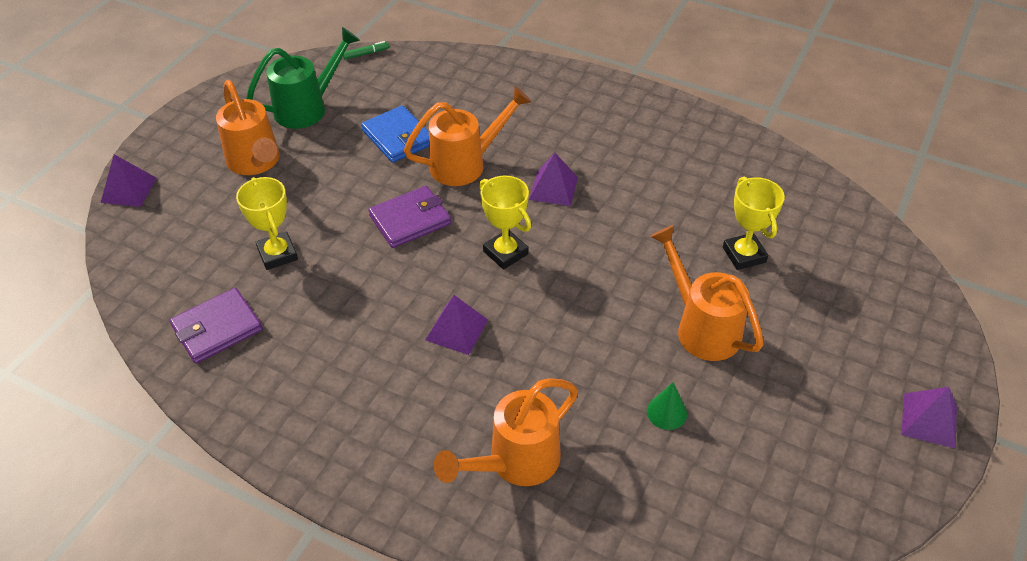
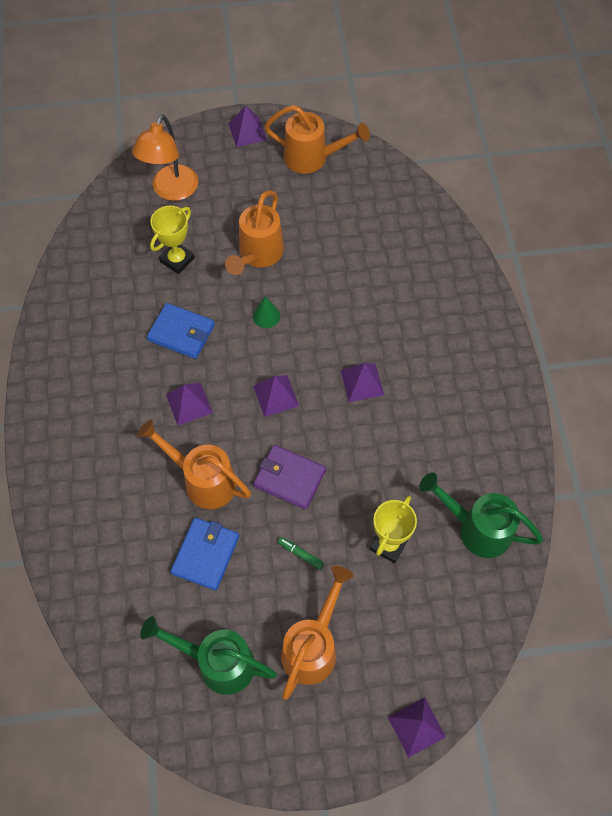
camera: 125 degrees left, 15 degrees up
purple wallet [170,288,262,363] -> green watering can [419,472,543,558]
green marker [343,41,389,60] -> green marker moved to [278,537,324,570]
orange watering can [434,378,578,486] -> orange watering can moved to [264,105,370,174]
yellow trophy [479,175,531,270] -> purple pyramid [253,375,299,417]
green cone [647,382,687,430] -> green cone moved to [253,297,280,328]
none -> orange lamp [132,115,198,201]
none -> blue wallet [147,303,215,359]

